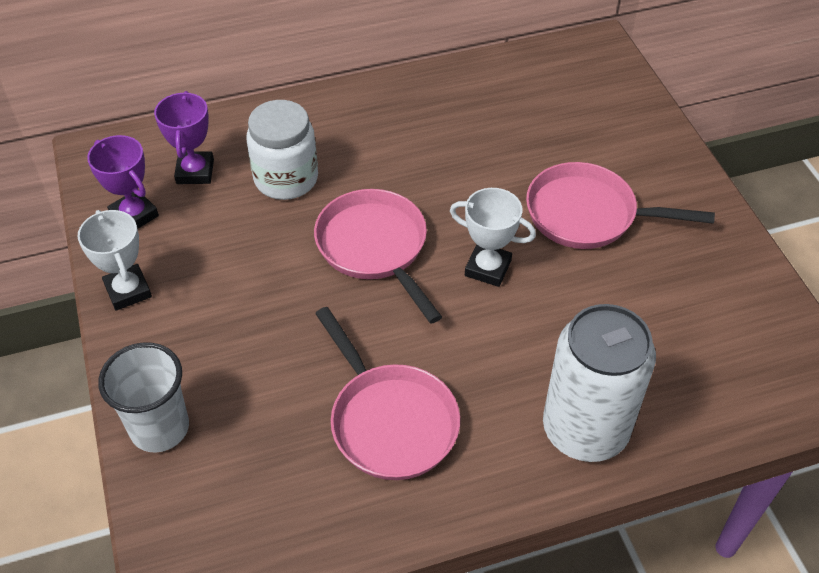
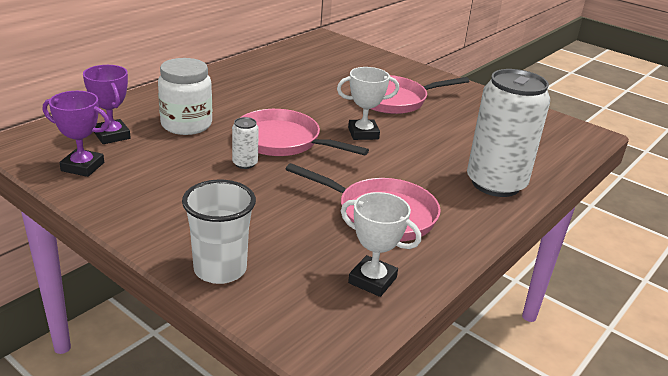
camera: 35 degrees left, 20 degrees down
white trophy [78,210,152,311] -> white trophy moved to [341,192,421,297]
none -> white can [232,117,259,169]

